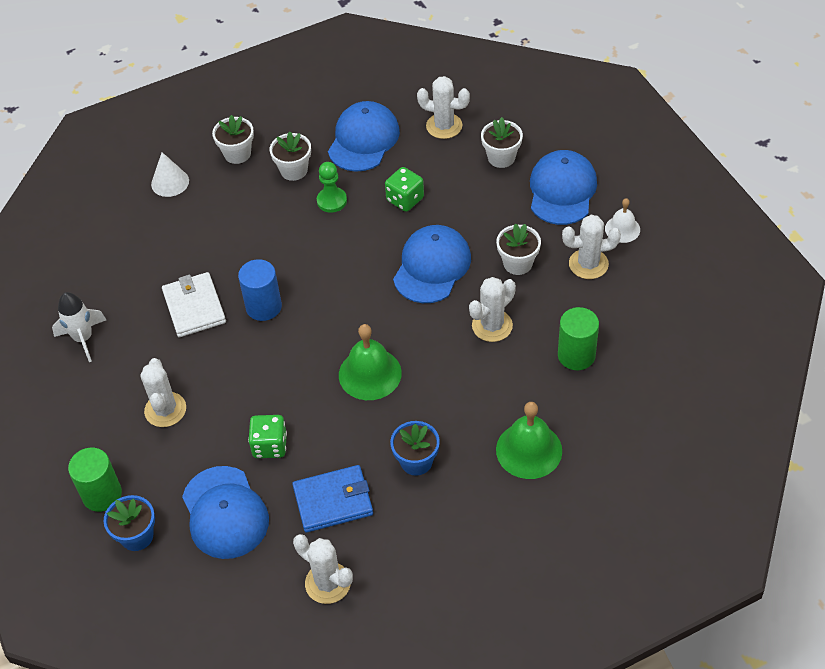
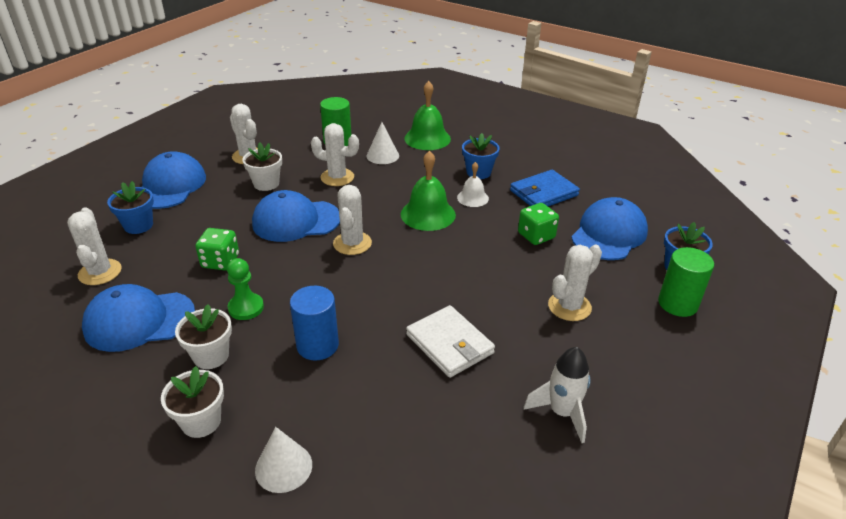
camera: 125 degrees left, 15 degrees down
white wallet [162,272,226,337] -> white wallet turned 75 degrees counterclockwise [406,305,495,378]
blue cylinder [238,259,282,321] -> blue cylinder moved to [290,286,339,360]
blue wallet [292,465,373,533] -> blue wallet turned 75 degrees counterclockwise [510,170,580,206]
white cactus [293,534,353,604] -> white cactus moved to [333,185,372,255]
white flower pot [481,117,523,168] -> blue flower pot [107,181,154,234]
blue cap [530,150,597,225] -> blue cap turned 120 degrees clockwise [142,151,206,209]
white bell [605,198,640,243] -> white bell moved to [457,162,489,207]
none -> white cone [366,122,399,164]

